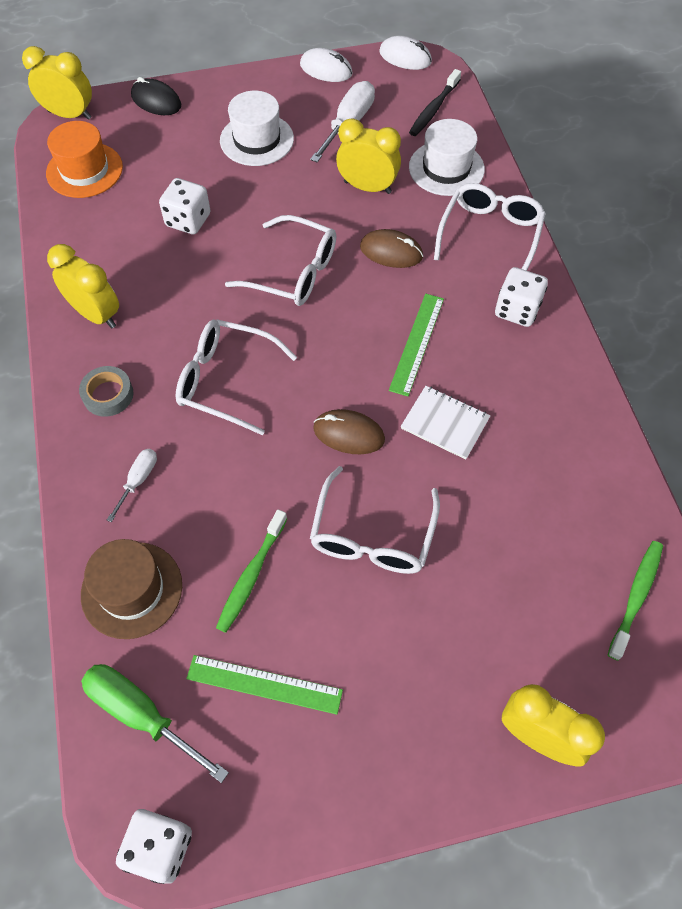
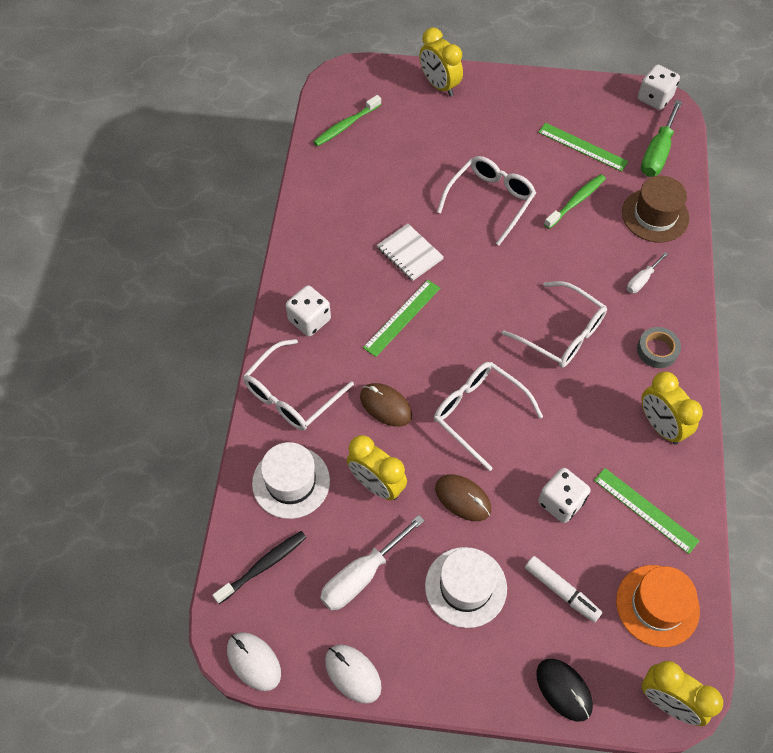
camera: 160 degrees left, 0 degrees up
green screwdriver [81,664,229,783] -> green screwdriver turned 60 degrees clockwise [641,100,682,177]
brown mouse [313,409,385,454] -> brown mouse moved to [435,474,491,521]
none -> white marker [525,556,602,623]
none -> green ruler [594,468,700,554]

